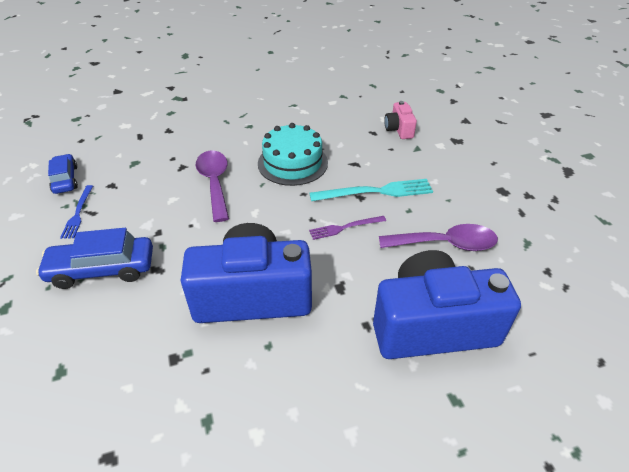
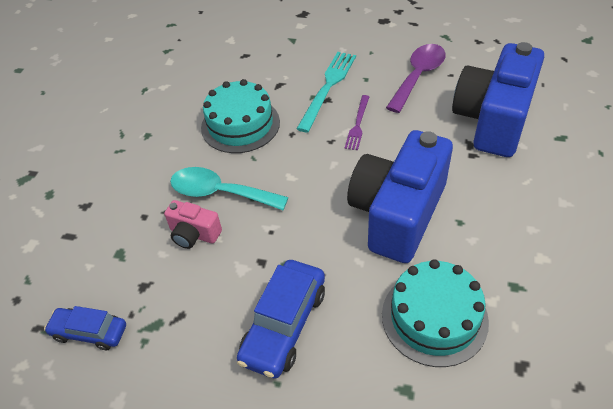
camera: 55 degrees left, 5 degrees up
blue fork [60,185,93,239] -> none
purple spoon [196,151,229,222] -> turquoise spoon [170,167,288,210]
pink camera [384,101,417,139] -> pink camera moved to [164,200,222,249]
none -> turquoise cake [382,259,489,367]

